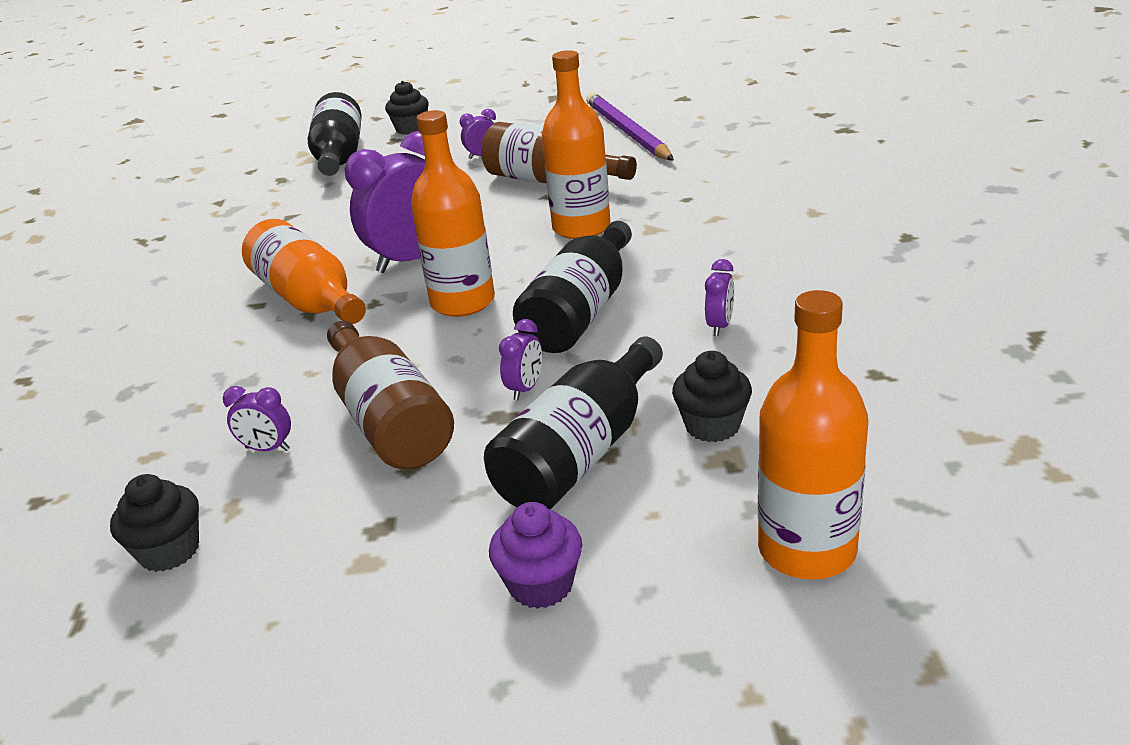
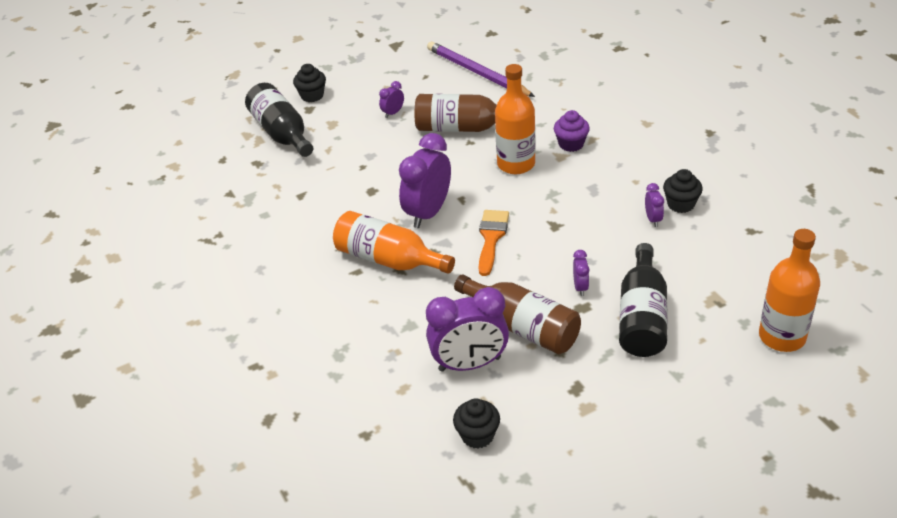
camera: 25 degrees left, 10 degrees up
purple clock [223,386,291,451] -> purple clock [426,287,509,372], size x2.23
orange bottle [411,110,495,317] -> orange brush [479,210,509,276]
purple cupcake [489,502,582,609] -> purple cupcake moved to [554,110,590,152]
black bottle [513,221,632,353] -> none
black cupcake [672,351,752,442] -> black cupcake moved to [663,169,703,213]

